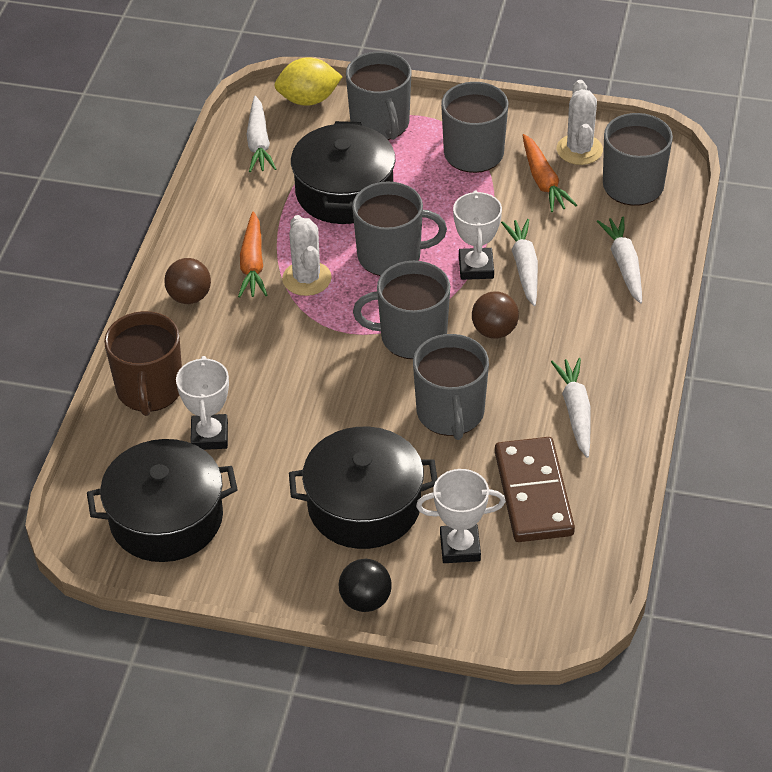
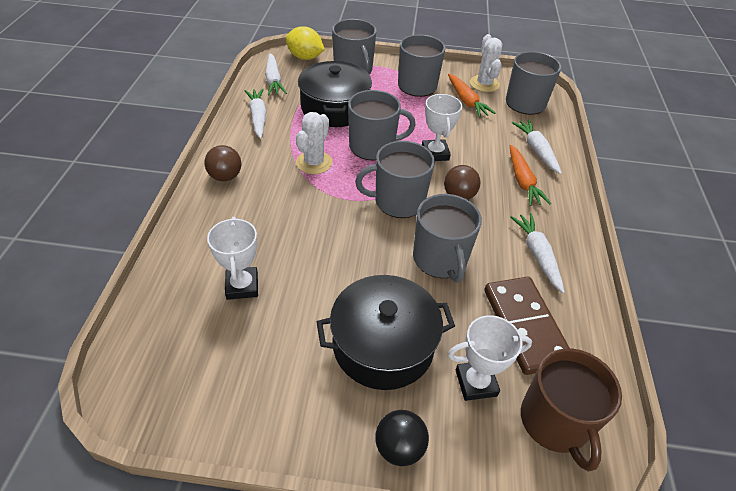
camera: 10 degrees left, 0 degrees up
black pot [87,439,238,562] -> none
brown mug [104,311,182,416] -> brown mug moved to [521,348,622,472]
orange carrot [238,211,267,298] -> orange carrot moved to [510,145,551,206]
yellow lemon [274,57,343,106] -> yellow lemon turned 45 degrees clockwise [285,26,325,60]
white cactus [282,215,332,296] -> white cactus turned 45 degrees clockwise [296,112,332,174]
white carrot [501,219,538,306] -> white carrot moved to [245,89,266,139]

